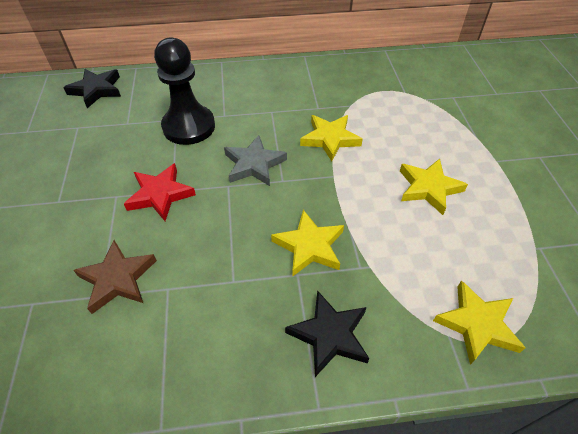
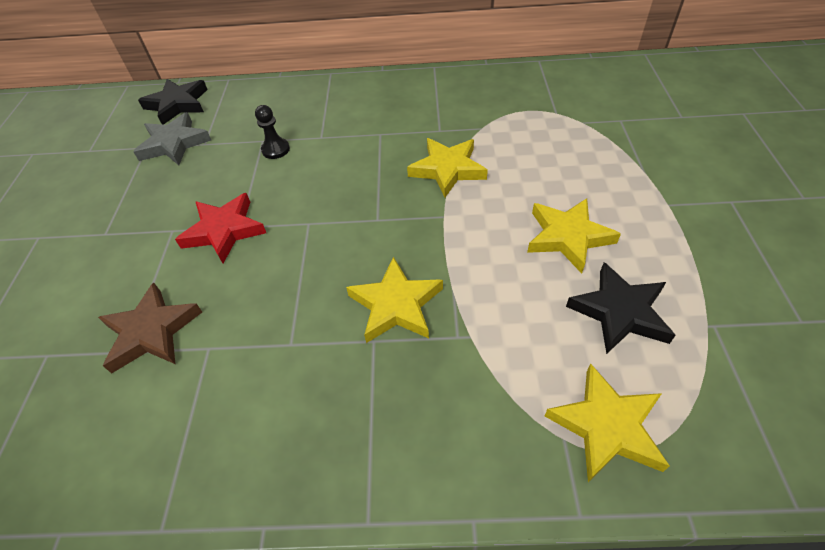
camera: 10 degrees right, 0 degrees up
black pawn [154,37,215,145] -> black pawn [255,105,290,159], size x0.43
grey star [224,135,287,186] -> grey star moved to [133,112,211,165]
black star [285,290,370,377] -> black star moved to [566,262,676,354]

